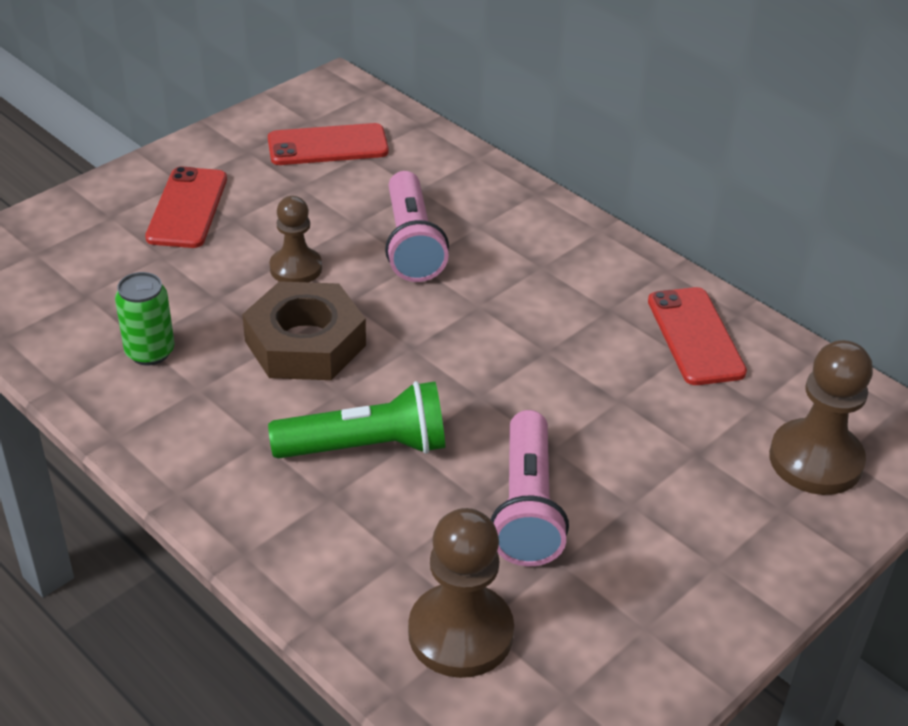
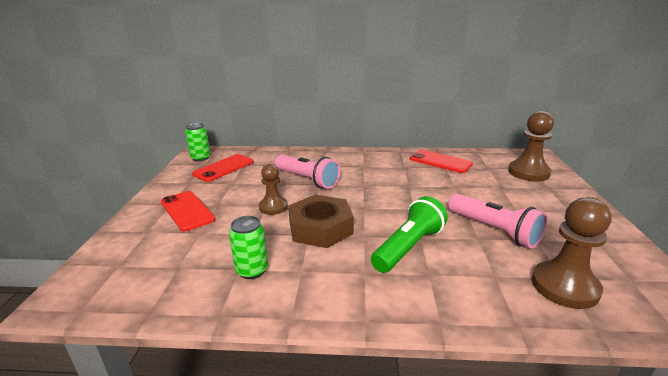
camera: 40 degrees left, 15 degrees down
none -> green can [185,123,210,162]

